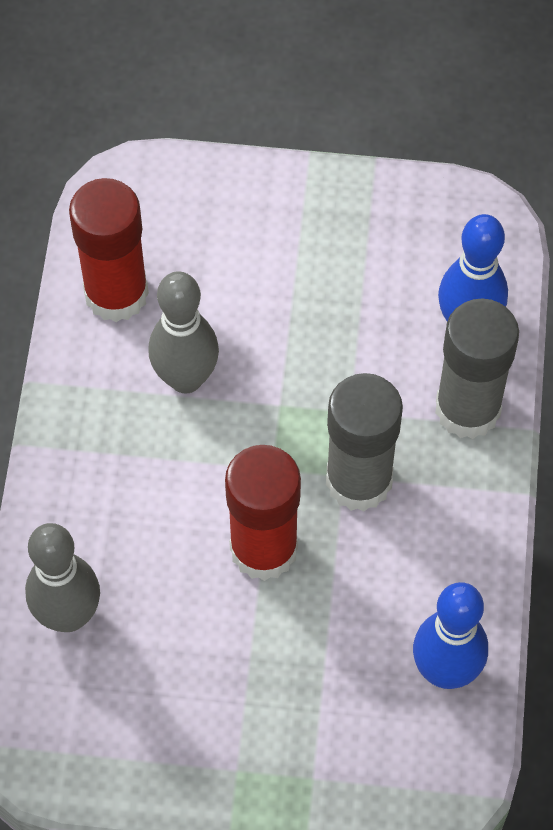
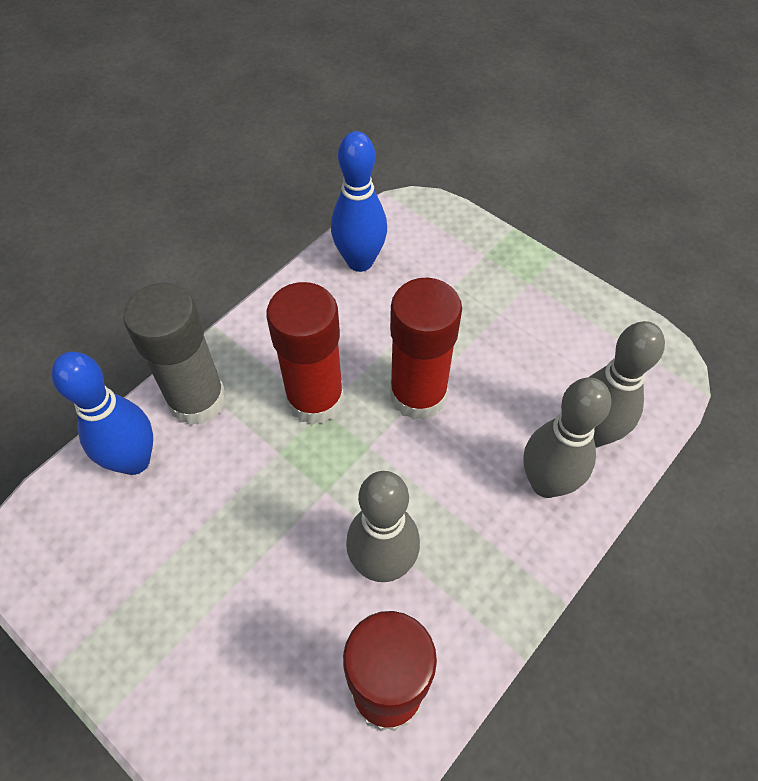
camera: 145 degrees left, 5 degrees down
grey glue stick [326,373,403,511] -> red glue stick [266,282,344,425]
none -> grey bowling pin [523,378,611,498]

